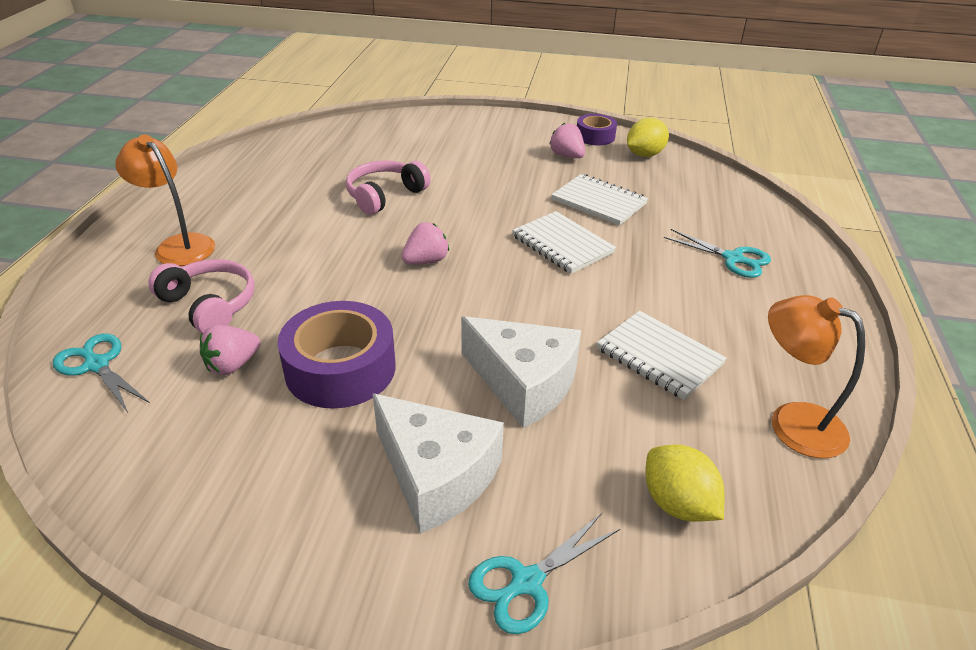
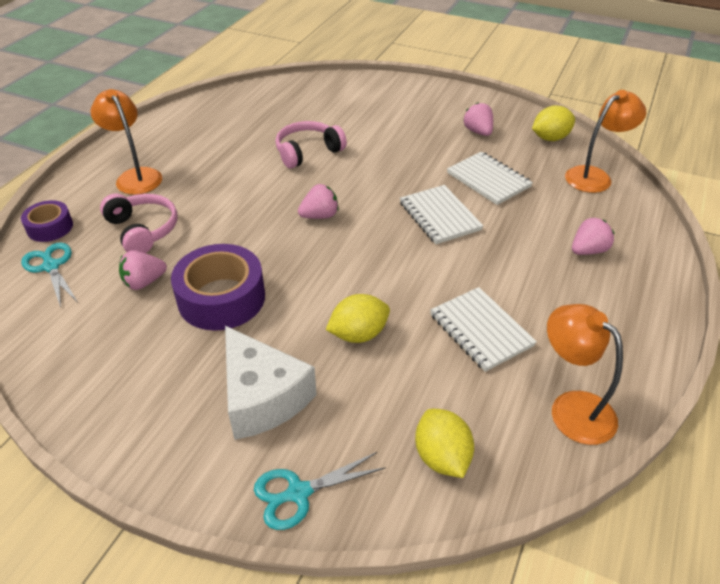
camera: 15 degrees right, 5 degrees up
white cheese [461,316,581,428] -> yellow lemon [326,294,390,343]
purple tape [577,114,617,145] -> purple tape moved to [21,200,73,242]
turquoise scissors [664,229,771,278] -> pink strawberry [572,218,614,255]
none -> orange lamp [565,90,646,193]

